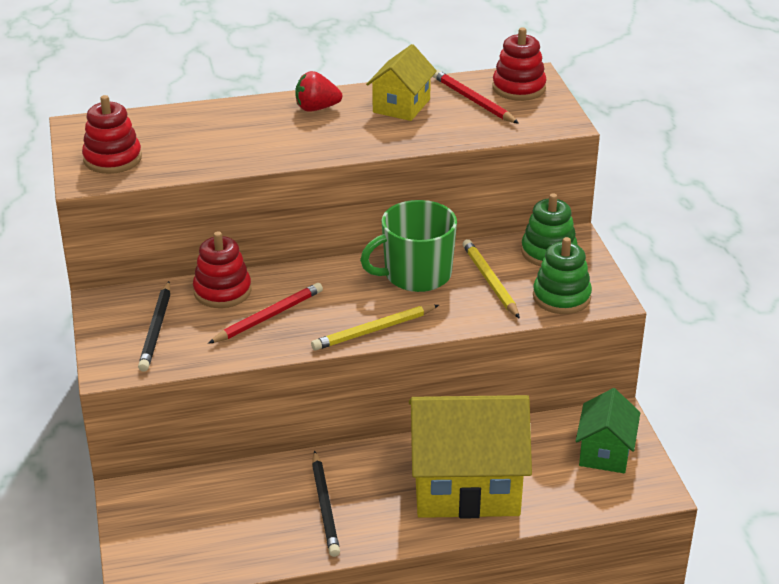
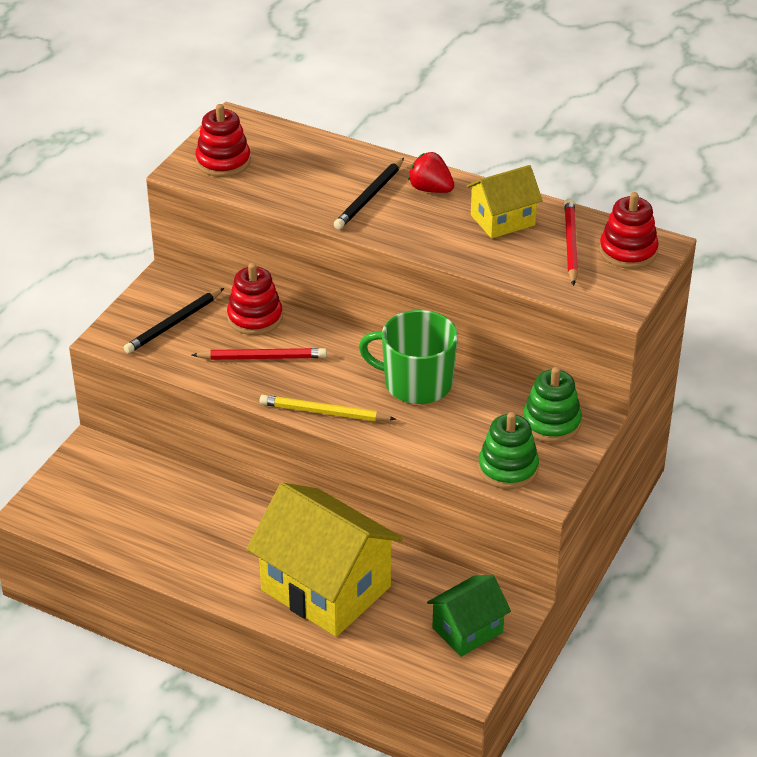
camera: 40 degrees right, 5 degrees up
black pencil [312,451,340,557] -> black pencil moved to [334,158,404,229]
yellow pencil [463,239,520,319] -> none

